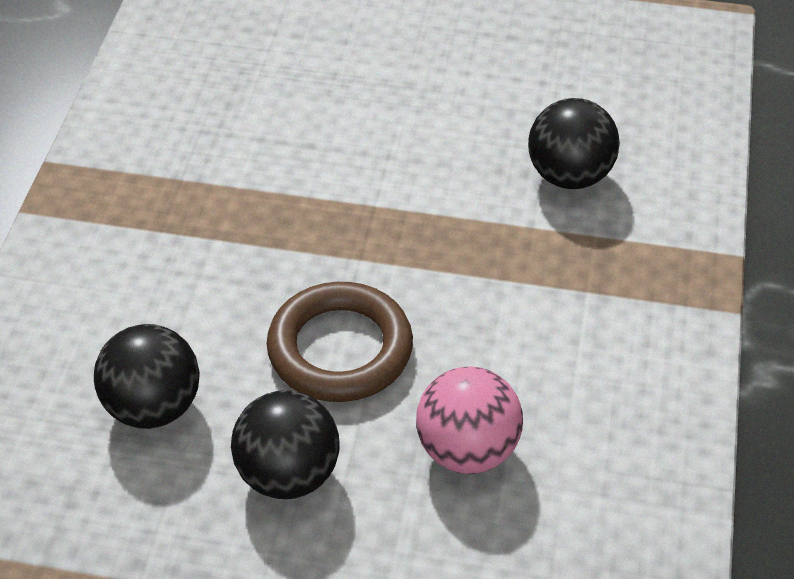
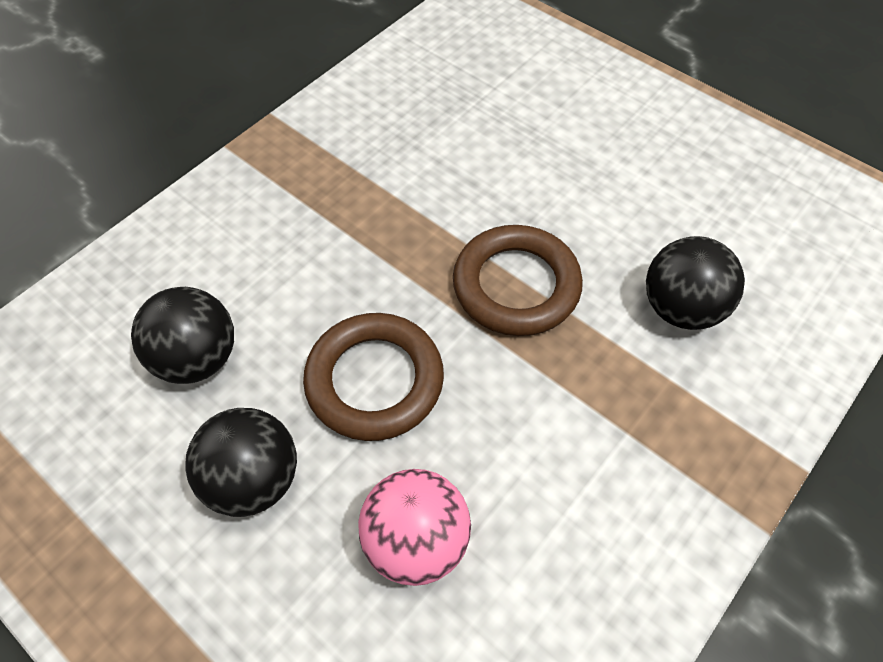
camera: 30 degrees right, 10 degrees up
none -> brown ring [453,225,583,336]

